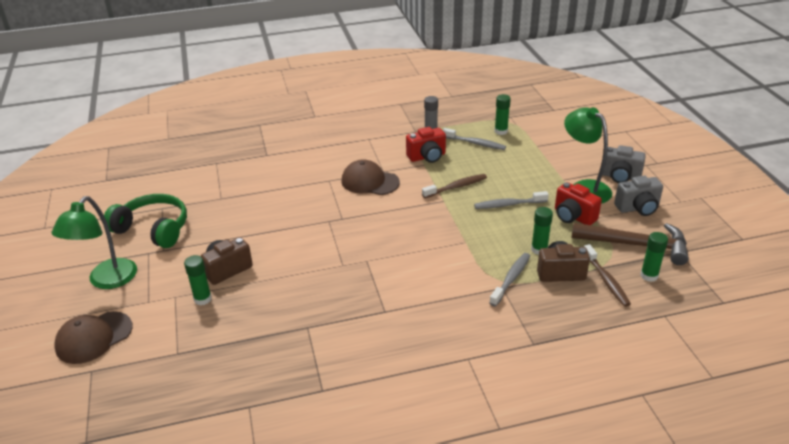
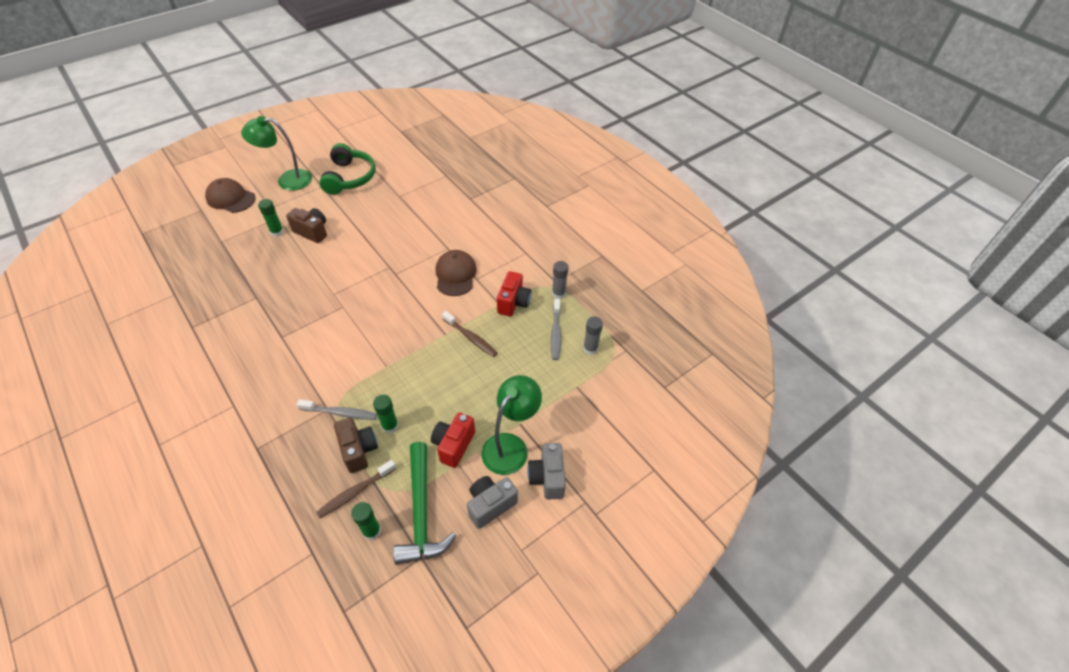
camera: 65 degrees right, 15 degrees up
red camera [406,127,446,163] -> red camera turned 120 degrees counterclockwise [497,271,532,316]
grey toothbrush [474,191,549,209] -> none
green glue stick [494,94,511,135] -> grey glue stick [583,317,603,355]
brown hammer [571,223,689,265] -> green hammer [393,442,456,565]
grey camera [614,176,663,216] -> grey camera turned 90 degrees clockwise [467,476,518,529]

